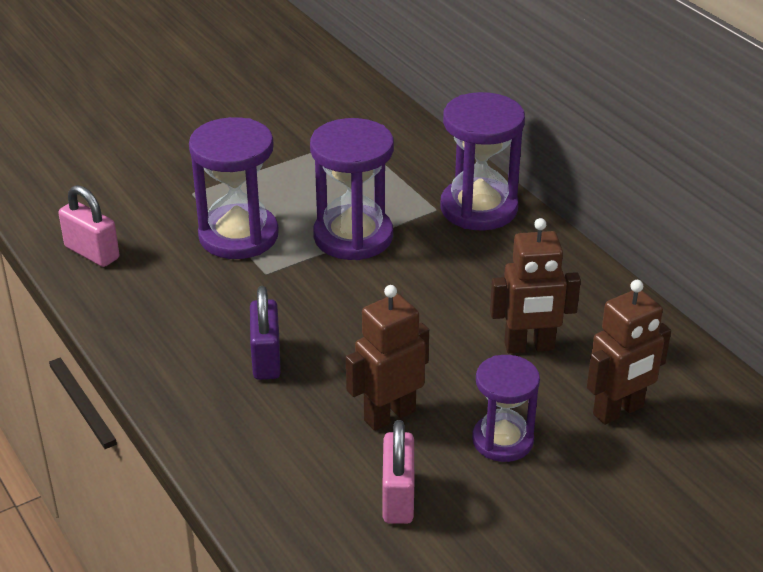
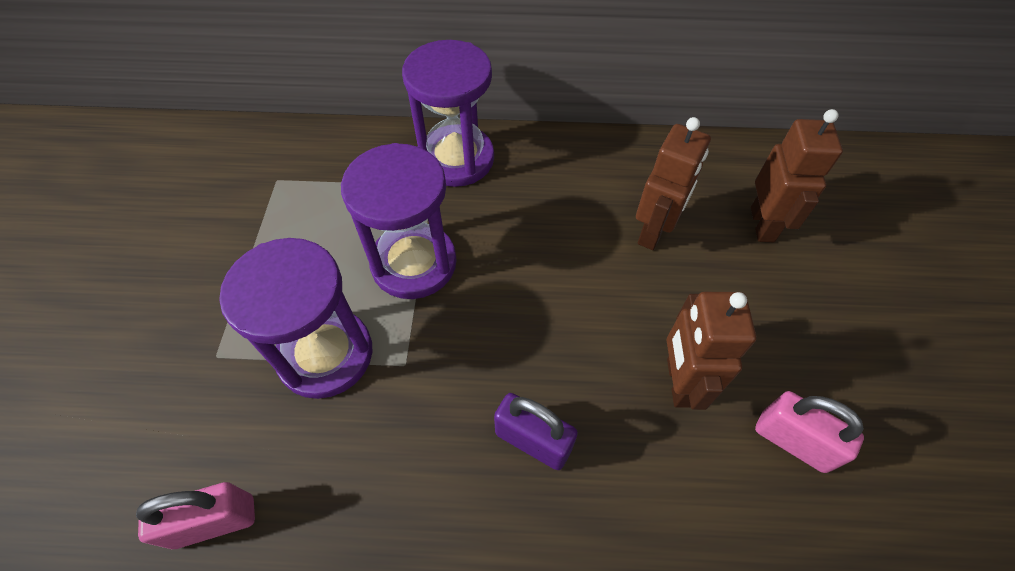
camera: 55 degrees left, 20 degrees up
purple hourglass [472,355,540,462] -> none

